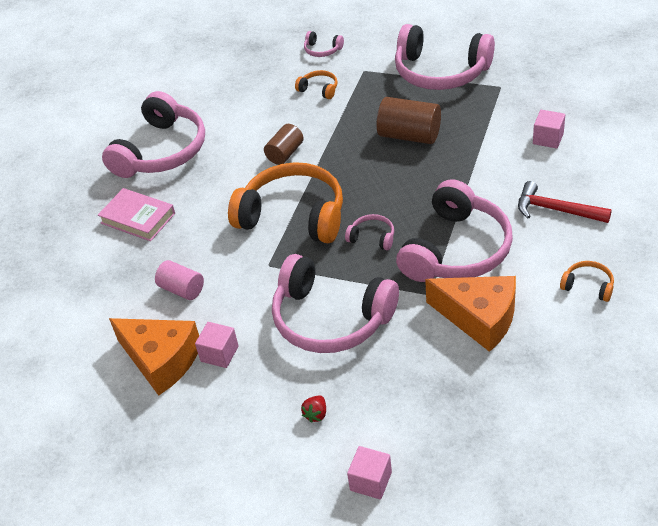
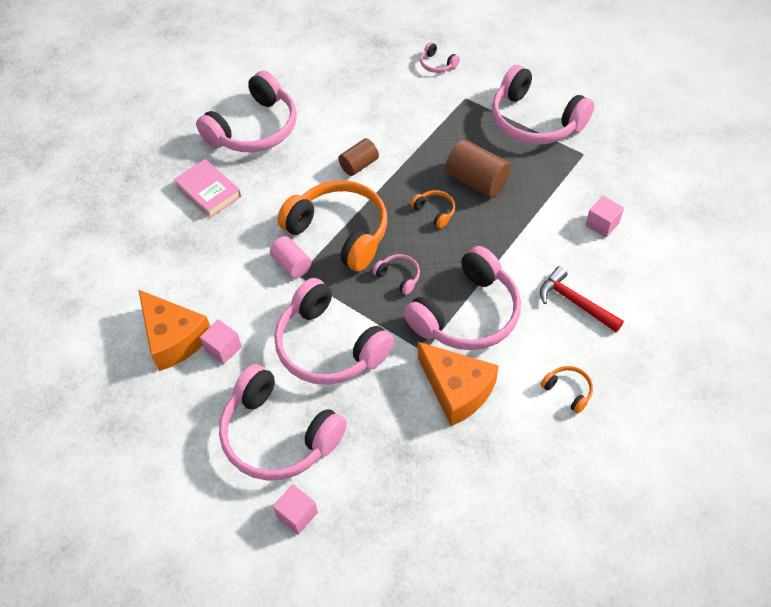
camera: 15 degrees right, 10 degrees up
pink cylinder [155,260,204,300] -> pink cylinder moved to [270,236,312,278]
orange headphones [295,70,337,99] -> orange headphones moved to [410,190,455,228]
red strawberry [301,395,326,423] -> pink headphones [219,364,347,481]

